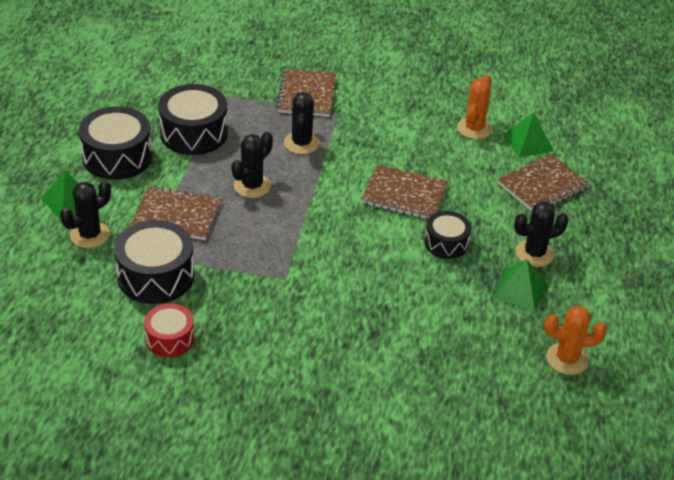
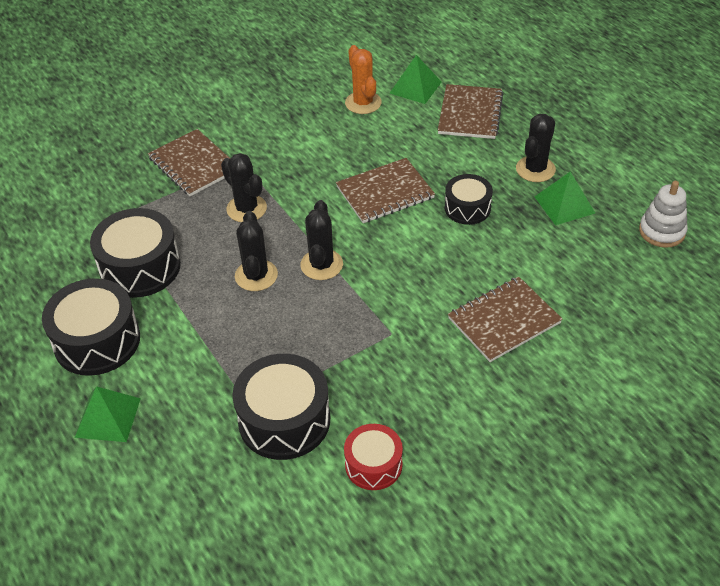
camera: 40 degrees left, 5 degrees up
black cactus [60,180,111,248] -> black cactus moved to [300,200,343,280]
brown notebook [131,186,222,240] -> brown notebook moved to [448,276,562,362]
orange cactus [544,305,607,375] -> white stacking toy [639,181,688,248]

